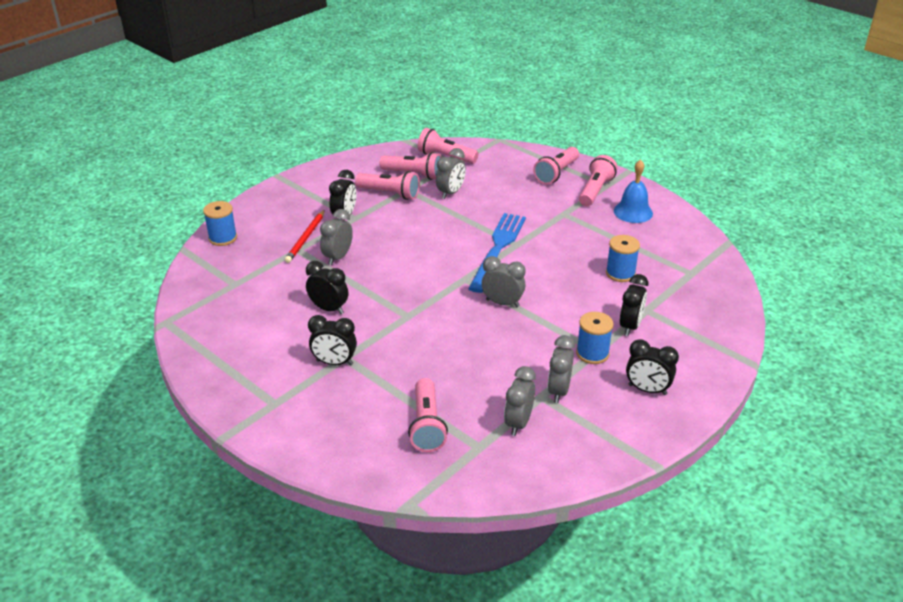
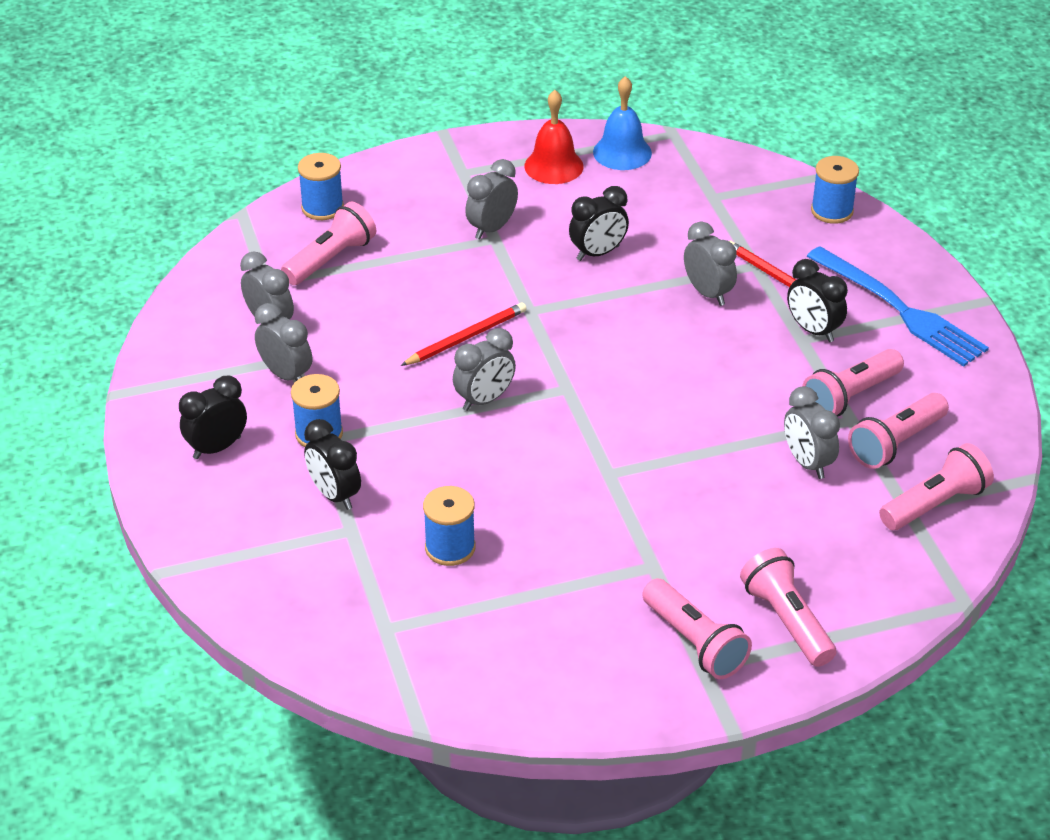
camera: 120 degrees right, 5 degrees up
black clock [308,315,357,365] -> grey clock [465,159,518,239]
pink flashlight [408,378,448,452] -> pink flashlight turned 105 degrees clockwise [281,202,376,285]
blue fork [468,213,526,293] -> blue fork moved to [807,246,989,367]
blue bell [614,159,653,223] -> blue bell moved to [593,76,652,170]
none -> blue spool [298,153,344,220]
none -> red pencil [400,302,527,366]
none -> red bell [524,90,584,184]

